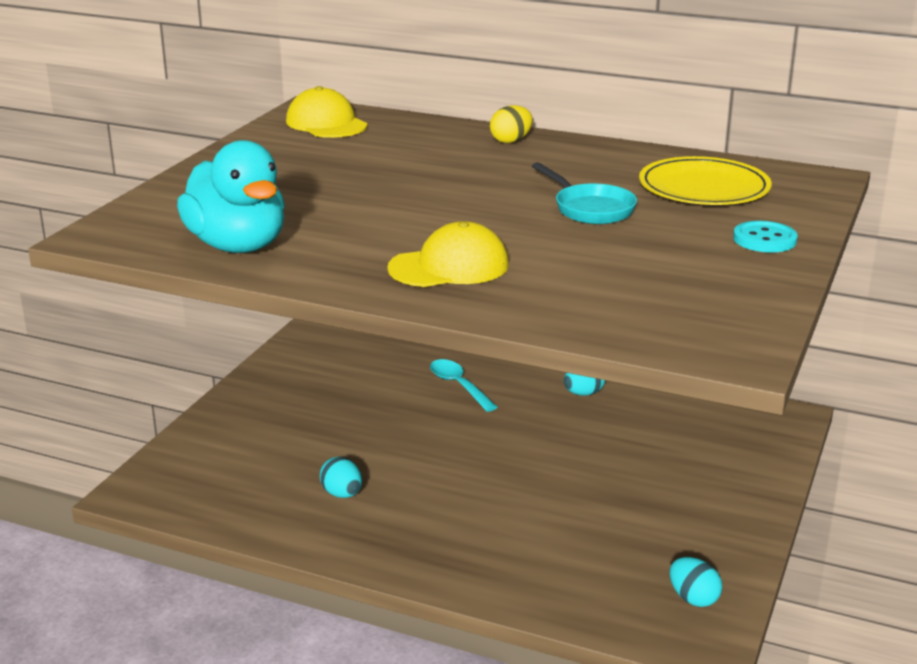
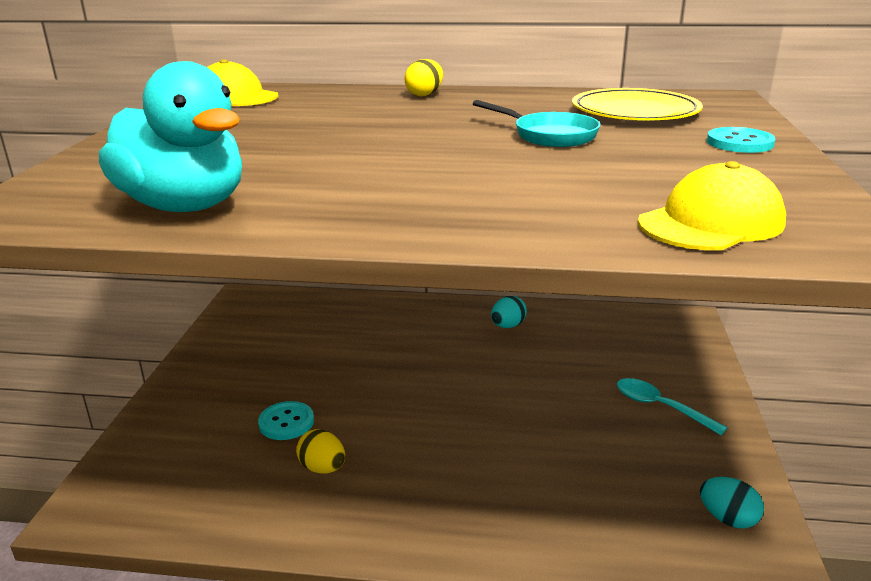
camera: 15 degrees left, 0 degrees up
turquoise egg [320,457,362,498] -> yellow egg [296,429,345,474]
yellow cap [387,221,509,287] -> yellow cap moved to [638,161,786,250]
turquoise spoon [430,359,498,412] -> turquoise spoon moved to [617,378,728,435]
none -> turquoise button [258,401,314,440]

